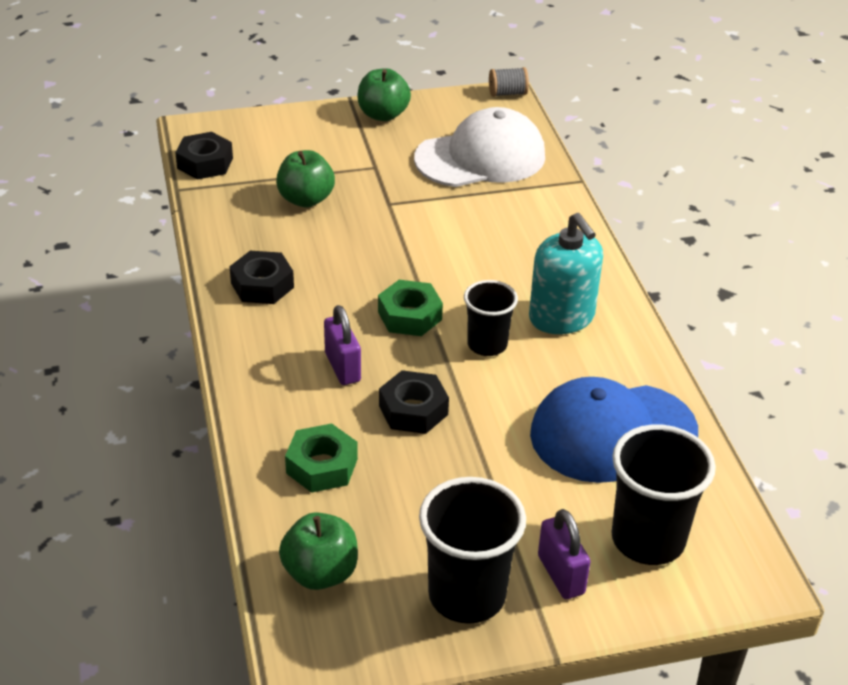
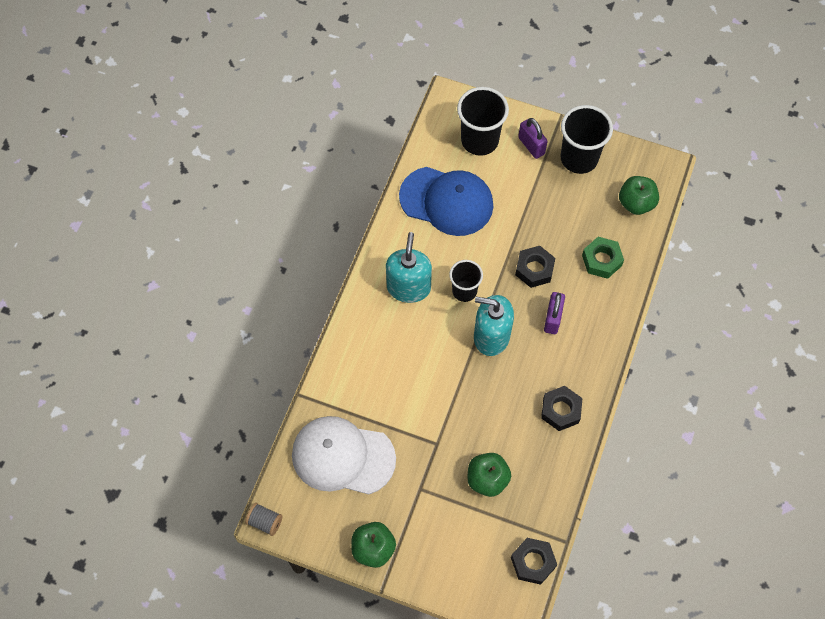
camera: 145 degrees left, 25 degrees up
green nut [378,280,443,336] -> turquoise soap dispenser [474,295,514,356]
purple padlock [538,509,590,599] -> purple padlock turned 45 degrees counterclockwise [518,118,548,159]

